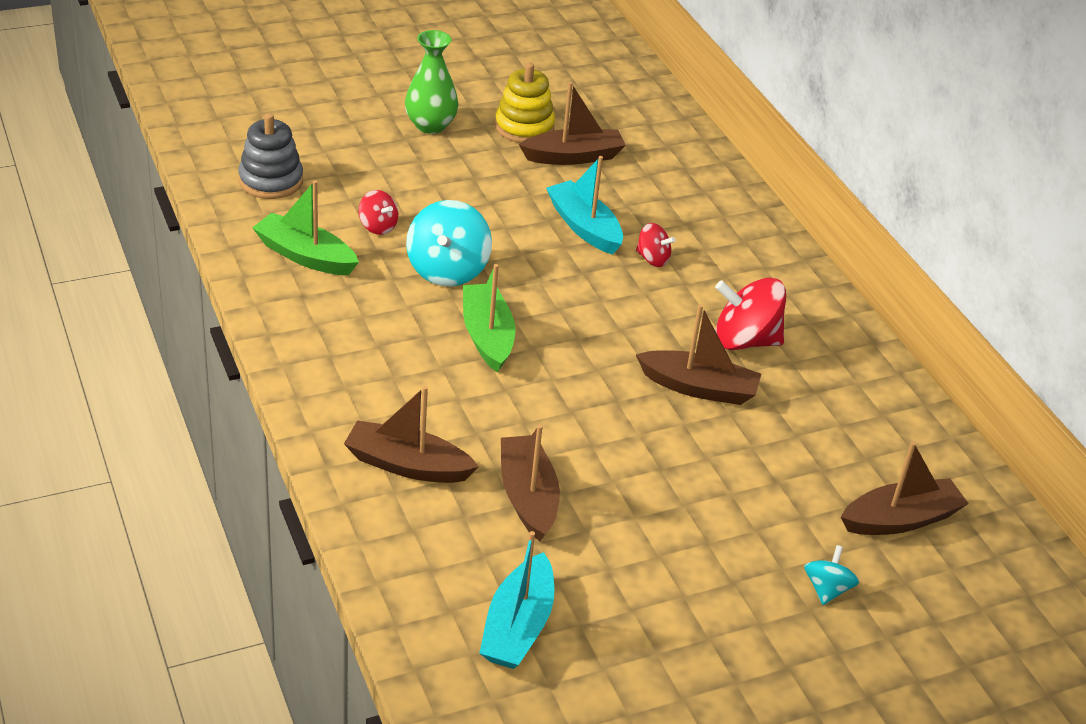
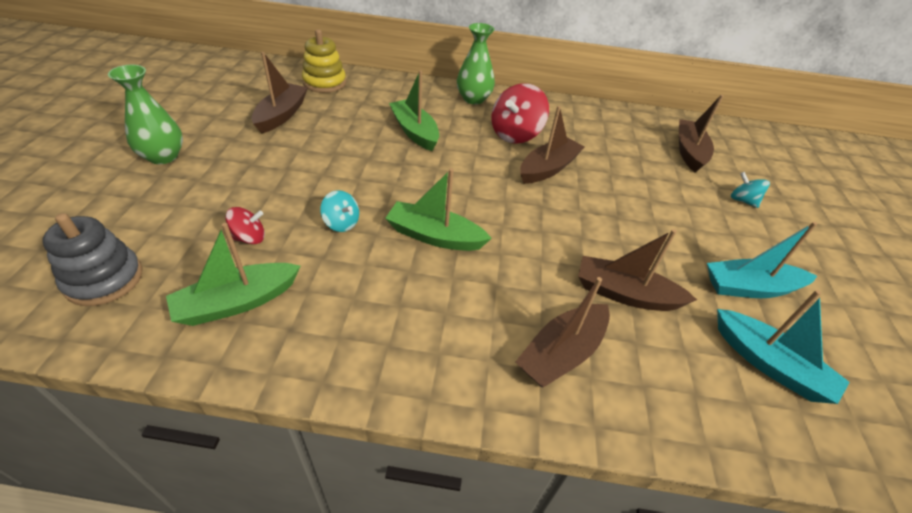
camera: 60 degrees left, 5 degrees up
turquoise spinning top [406,200,492,287] -> turquoise spinning top [320,190,359,232], size x0.54
yellow stacking toy [495,63,555,143] -> yellow stacking toy moved to [302,29,346,93]
turquoise boat [546,156,623,255] -> turquoise boat moved to [707,222,817,298]
red spinning top [636,223,675,267] -> green boat [389,70,439,151]
none -> green vase [457,23,495,105]

